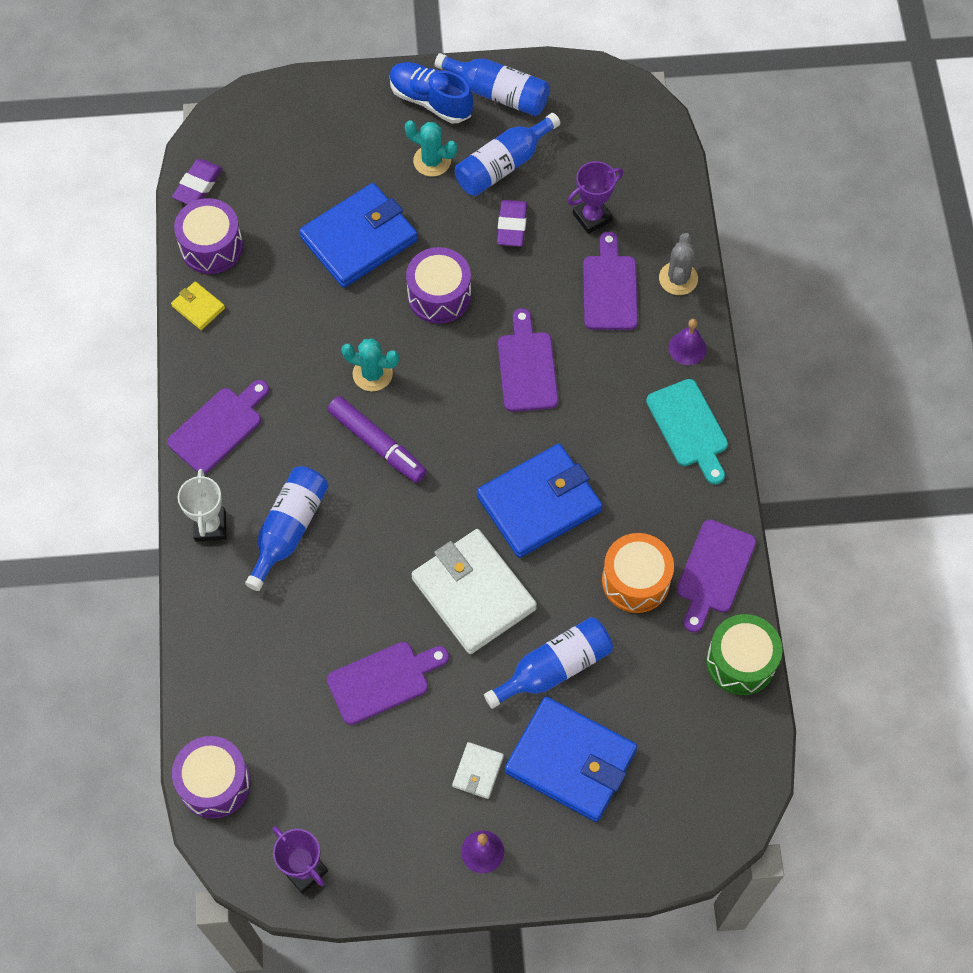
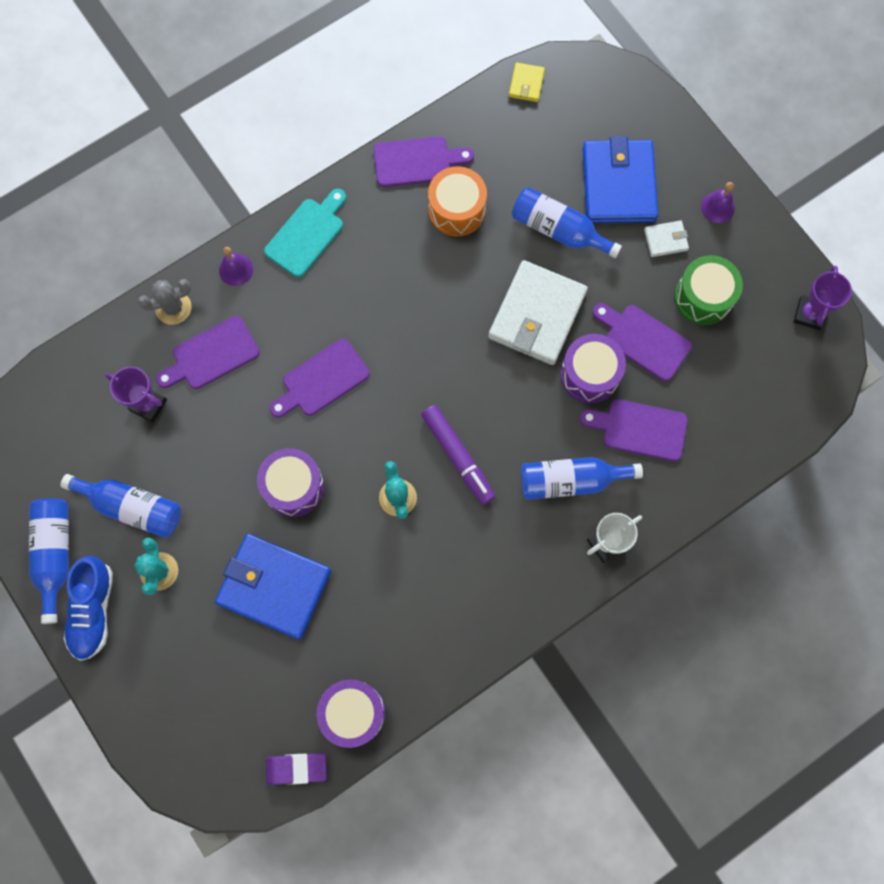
camera: 120 degrees left, 10 degrees up
purple cutting board [167,380,269,474] -> purple cutting board moved to [580,399,688,461]
yellow wallet [171,281,225,330] -> yellow wallet moved to [509,62,545,102]
purple drum [172,736,251,819] -> purple drum moved to [560,334,626,403]
purple marker [328,396,427,483] -> purple marker turned 135 degrees clockwise [421,405,495,505]
blue wallet [477,444,603,558] -> none
purple eraser [497,200,527,247] -> none
green drum [706,614,782,695] -> green drum moved to [675,255,743,325]

